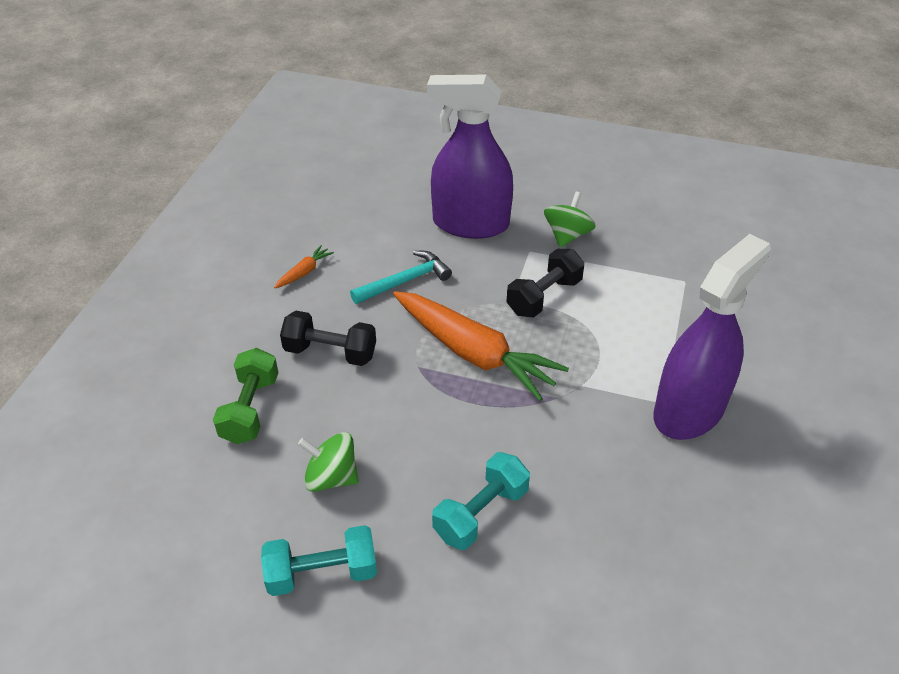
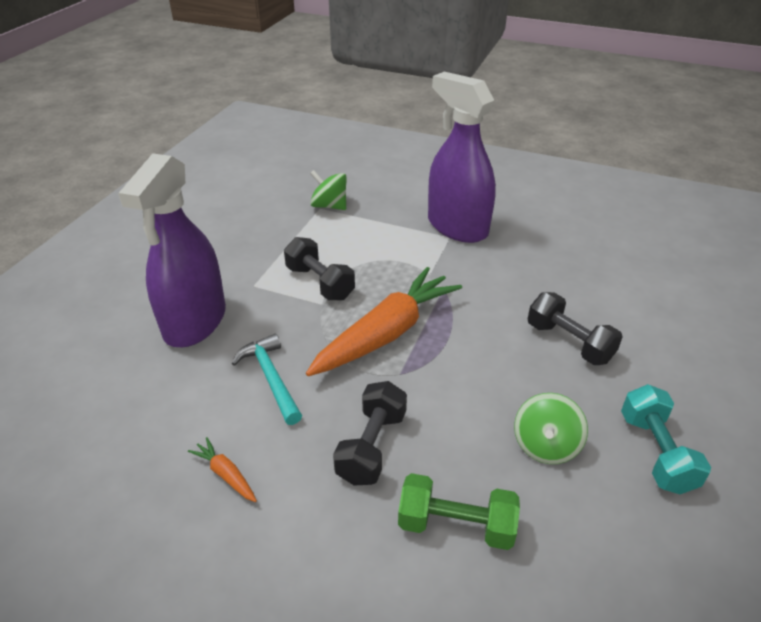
camera: 85 degrees left, 5 degrees down
turquoise dumbbell [432,452,530,550] -> black dumbbell [528,292,623,365]
green spinning top [544,191,596,247] -> green spinning top moved to [310,170,347,210]

